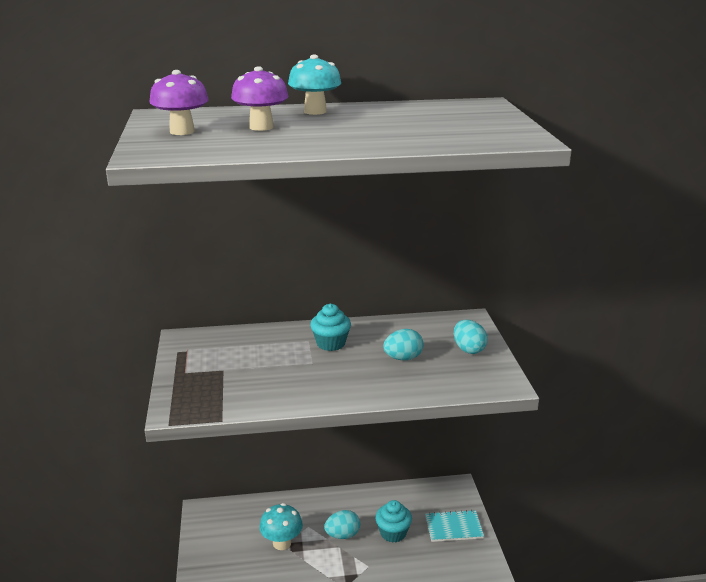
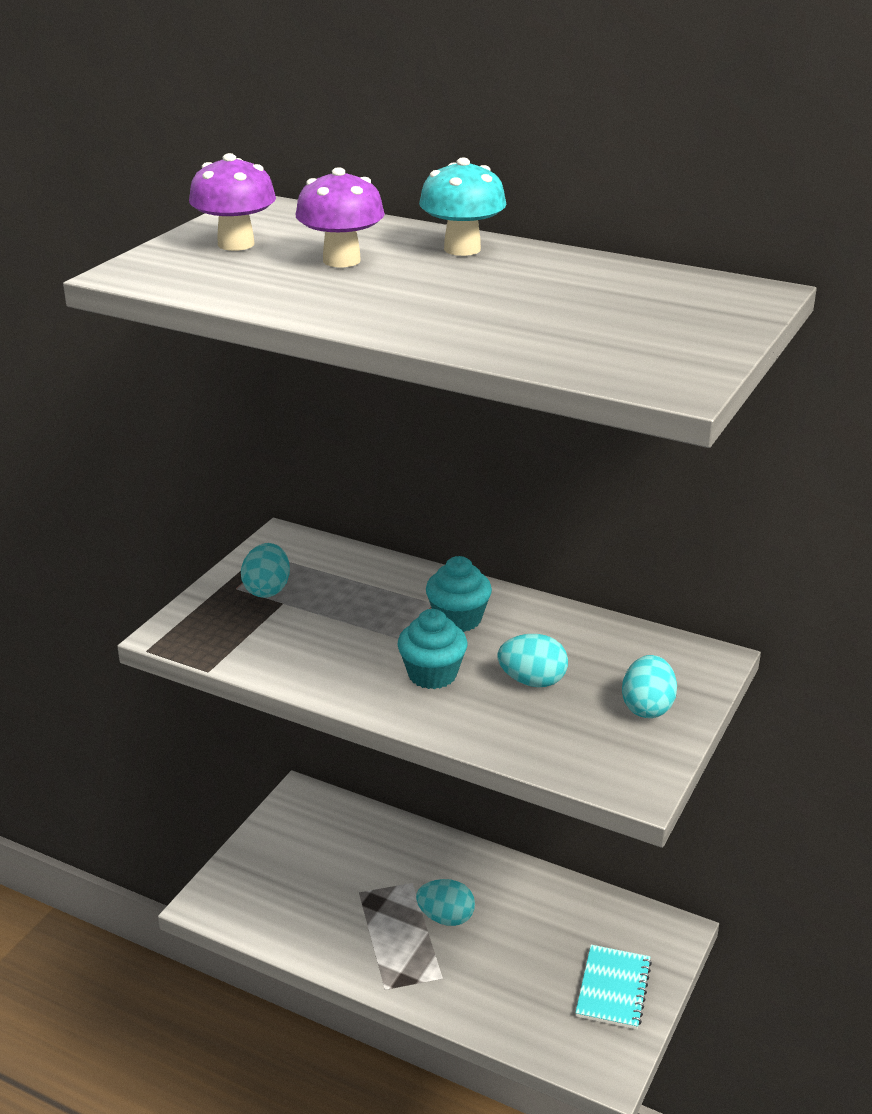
camera: 35 degrees right, 5 degrees up
turquoise mushroom [259,503,303,550] -> none
turquoise cupcake [375,500,412,543] -> turquoise cupcake moved to [398,609,467,689]
turquoise notebook [425,510,484,542] -> turquoise notebook turned 75 degrees clockwise [575,945,652,1029]
none -> turquoise egg [241,543,290,598]

